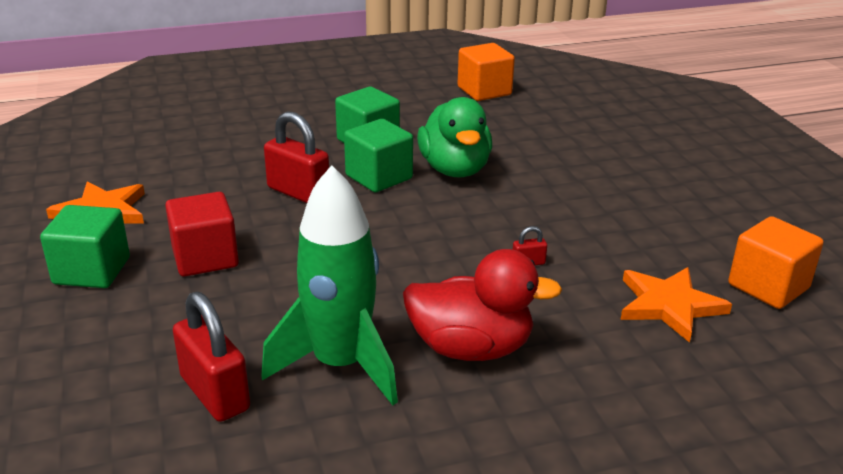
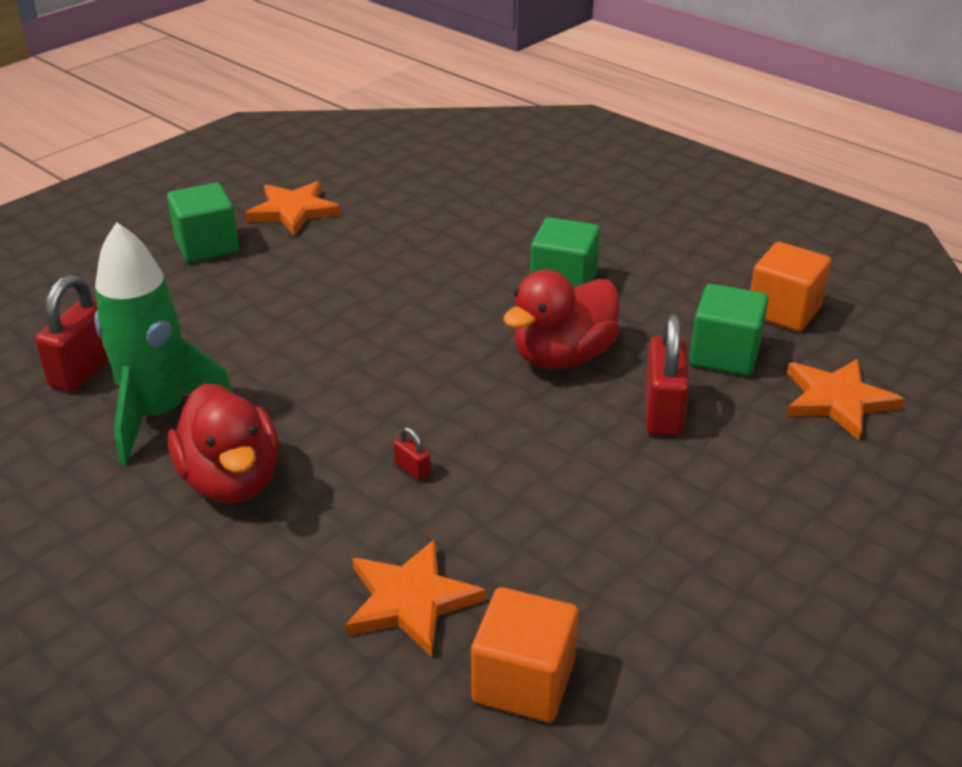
camera: 60 degrees right, 5 degrees up
red cube [165,192,239,277] -> none
red padlock [264,111,329,203] -> red padlock moved to [645,314,689,436]
green cube [344,119,413,192] -> green cube moved to [689,284,768,376]
green duck [417,97,492,177] -> red duck [503,270,620,369]
none -> orange star [786,359,904,440]

